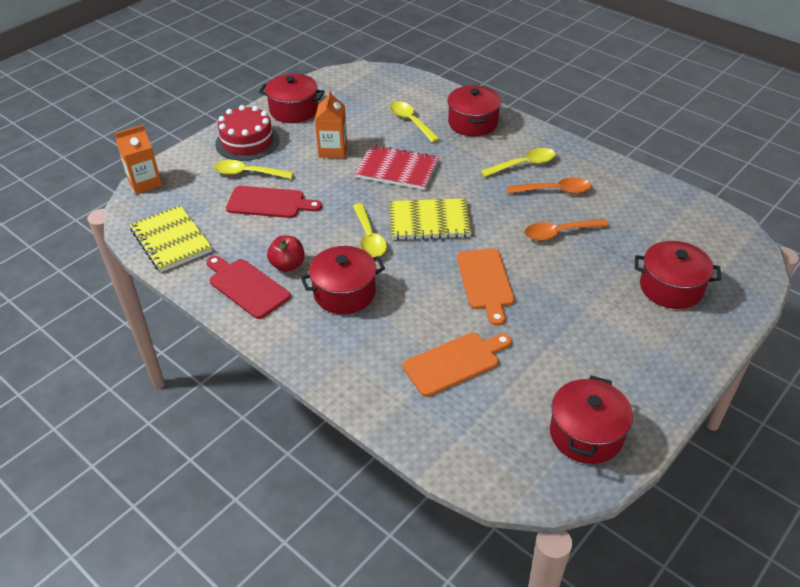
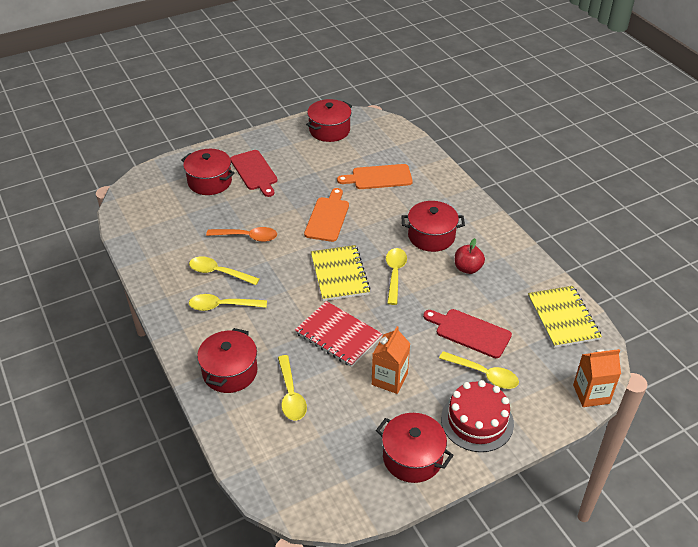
camera: 160 degrees left, 0 degrees up
red cutting board [206,256,291,319] -> red cutting board moved to [230,150,278,197]
yellow notebook [390,198,471,240] -> yellow notebook turned 60 degrees clockwise [311,245,371,301]
orange spoon [507,177,591,194] -> yellow spoon [189,257,260,285]

